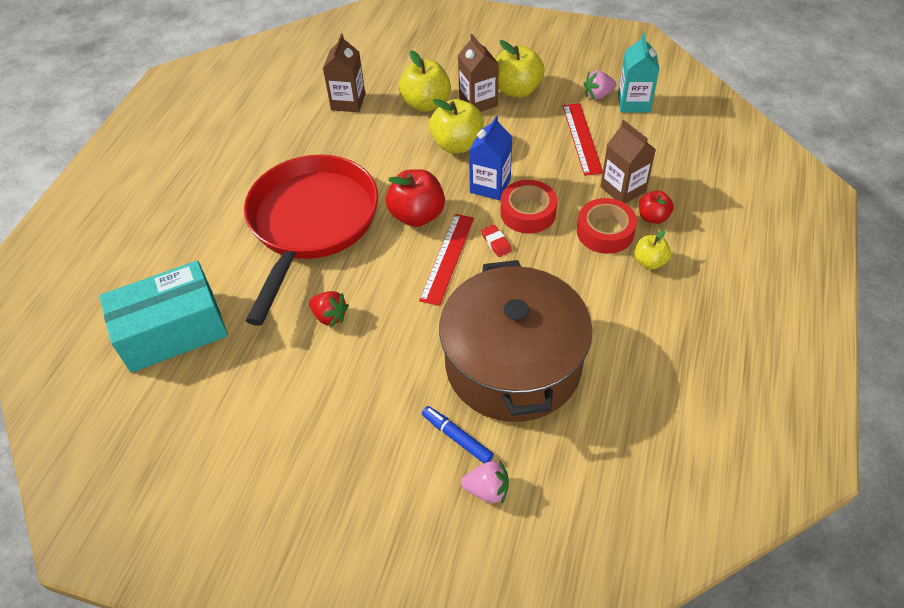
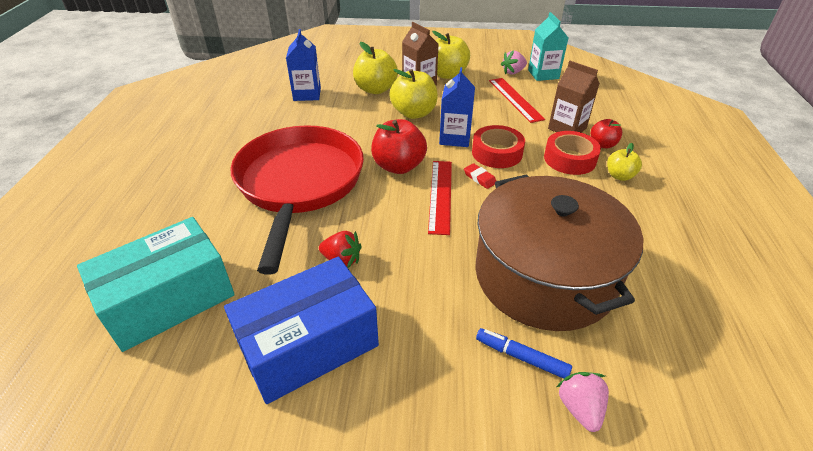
camera: 15 degrees left, 10 degrees down
brown carton [323,34,365,112] -> blue carton [286,29,321,101]
pink strawberry [461,459,509,504] -> pink strawberry turned 90 degrees counterclockwise [557,372,609,432]
none -> blue box [224,257,379,404]

